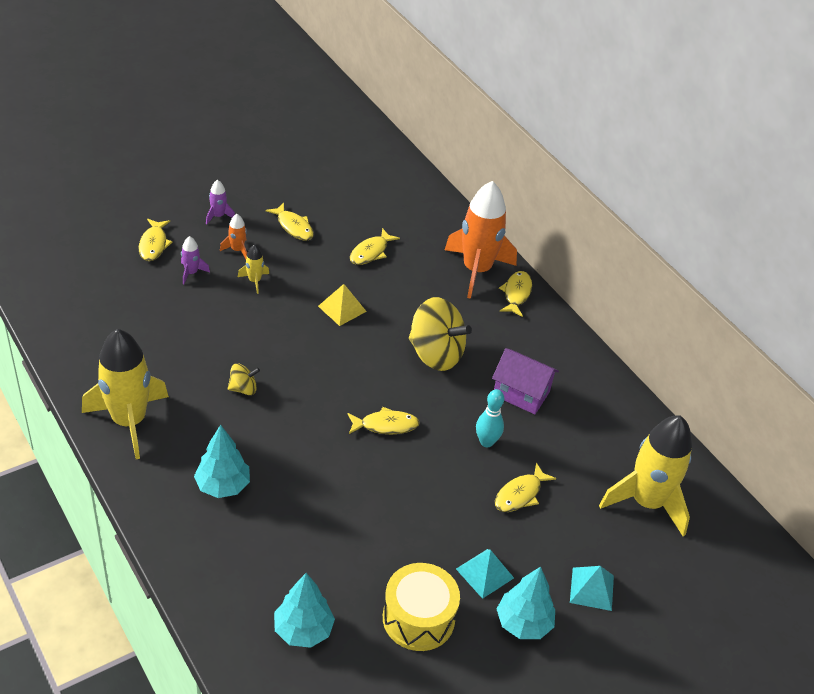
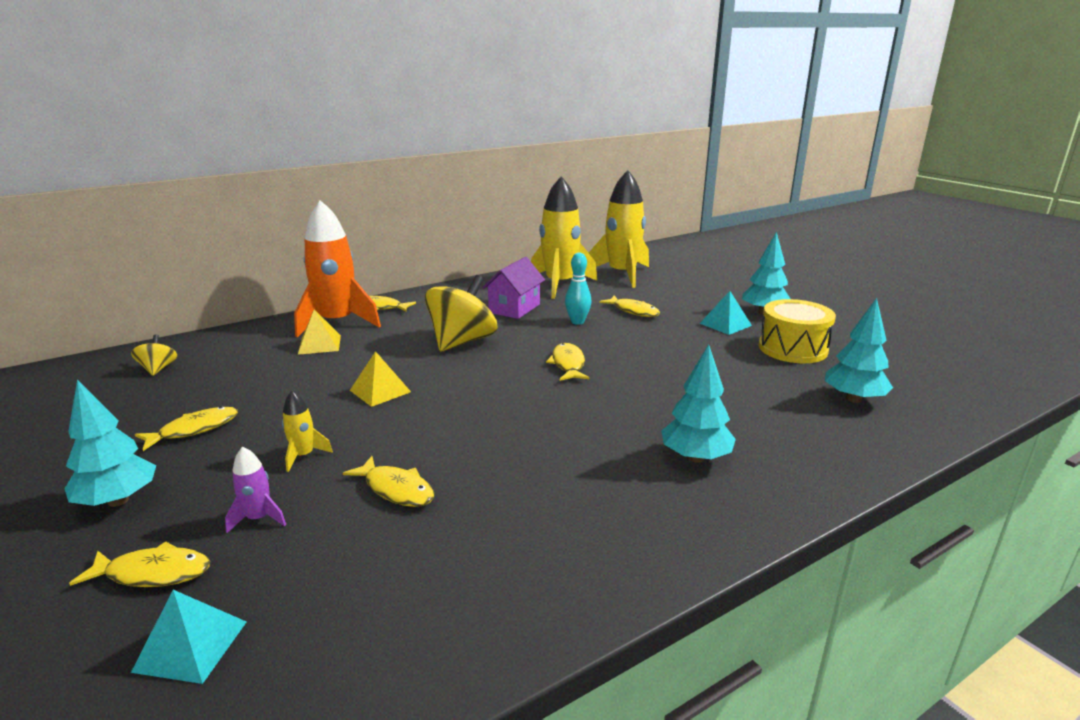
camera: 85 degrees left, 20 degrees down
yellow rocket [82,329,169,459] -> yellow rocket moved to [531,176,597,299]
purple rocket [206,180,235,225] -> turquoise tree [64,380,156,507]
orange rocket [220,214,247,259] -> none
yellow spinning top [228,363,260,395] -> yellow spinning top moved to [131,334,177,376]
yellow fish [350,228,400,265] -> yellow fish moved to [343,456,434,507]
turquoise pyramid [570,566,614,611] -> turquoise pyramid moved to [131,590,246,684]
none -> yellow pyramid [298,309,341,355]

